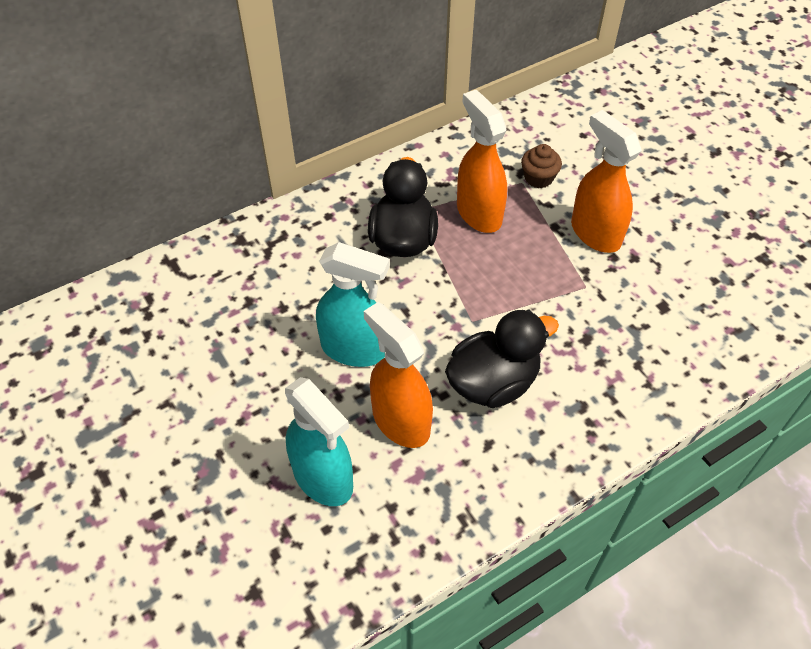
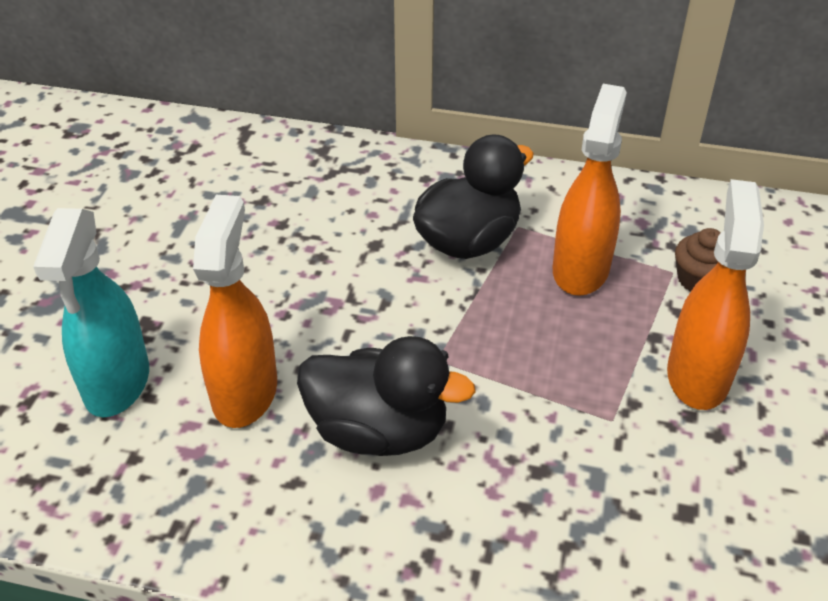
camera: 45 degrees right, 10 degrees down
turquoise spray bottle [316,242,390,367] -> none

